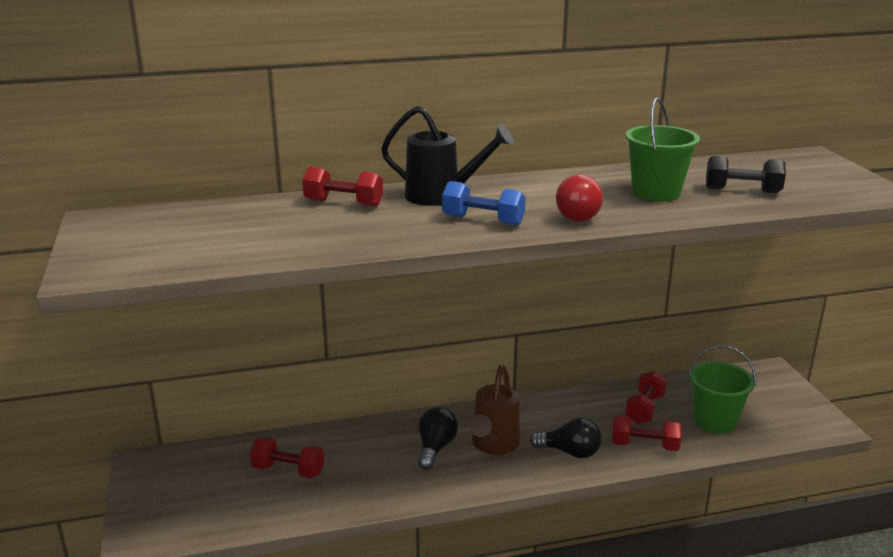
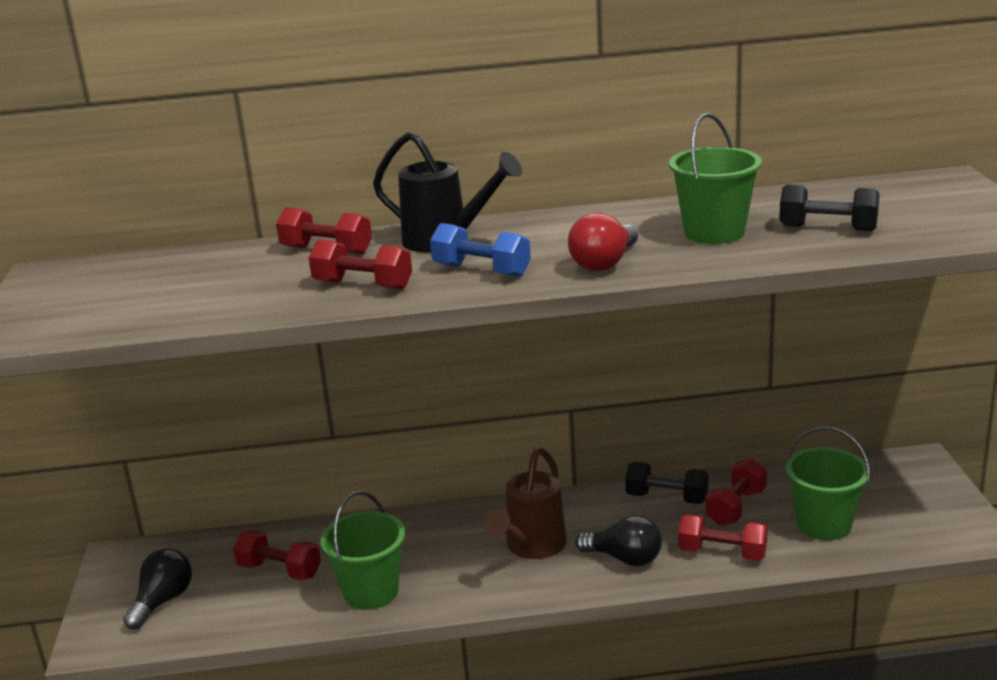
camera: 10 degrees right, 0 degrees up
black light bulb [418,407,458,470] -> black light bulb moved to [123,549,192,630]
none -> red dumbbell [309,239,412,290]
none -> green bucket [320,491,405,610]
none -> black dumbbell [625,462,708,504]

